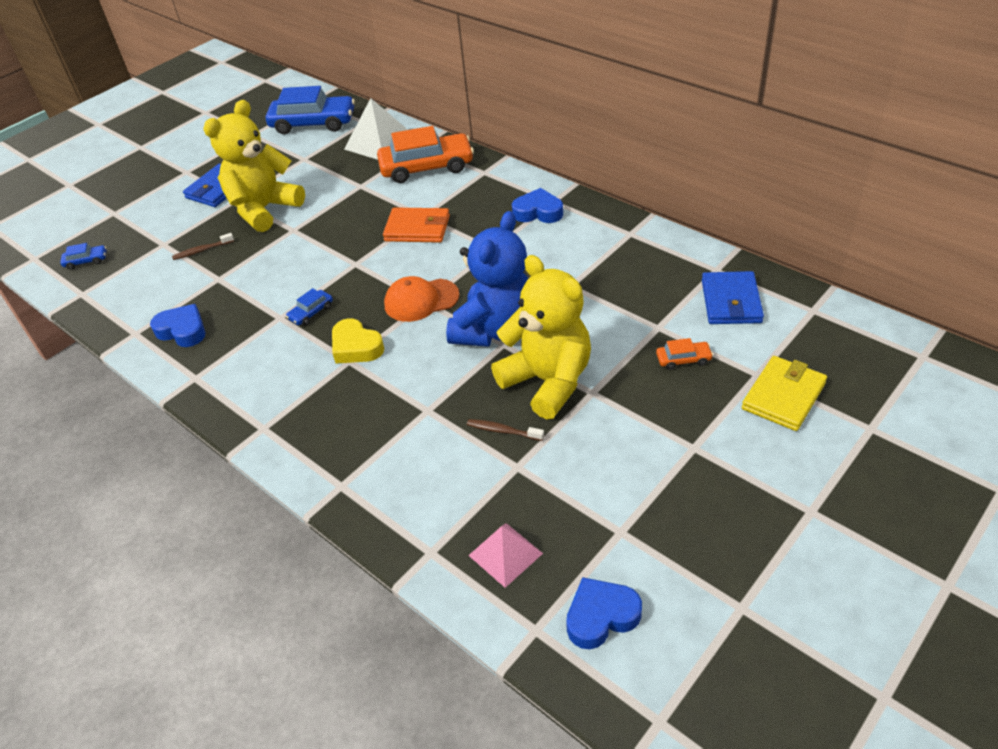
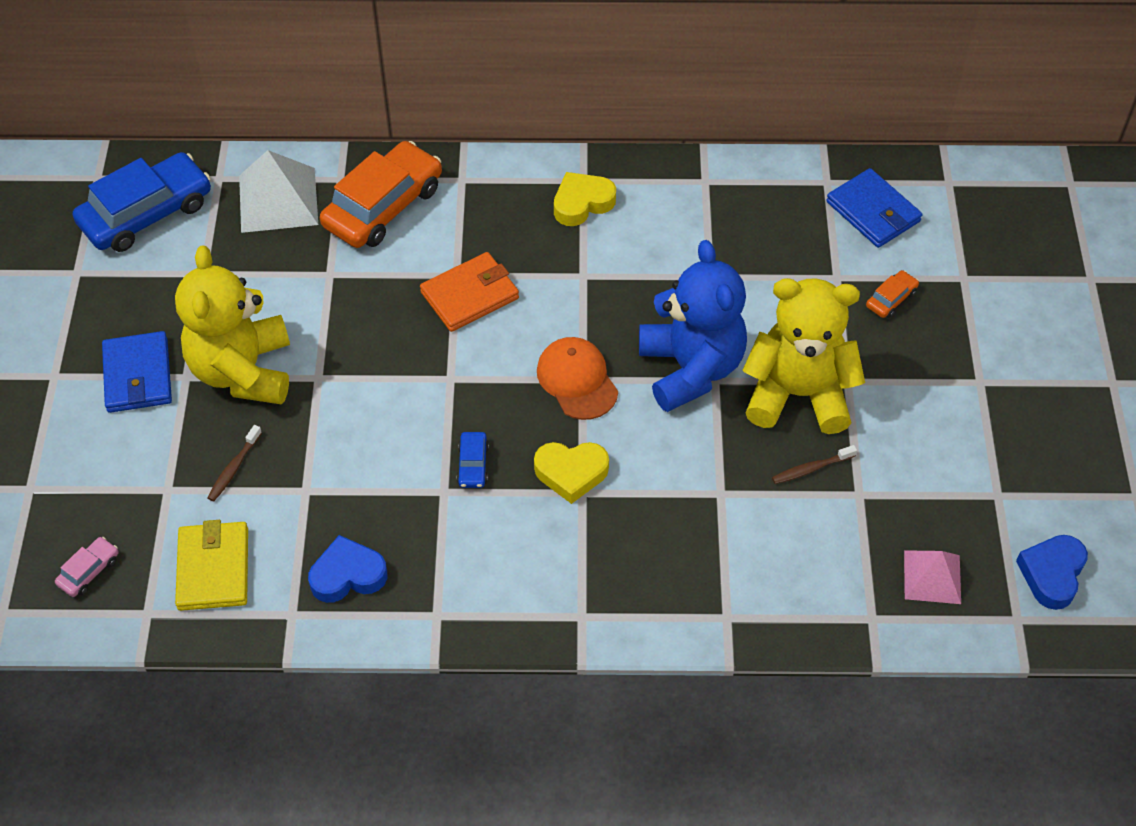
camera: 45 degrees left, 10 degrees up
blue car [60,243,107,270] -> pink car [55,537,119,597]
orange cap [384,276,459,322] -> orange cap turned 120 degrees clockwise [537,337,618,420]
blue heart [512,188,563,223] -> yellow heart [554,172,616,226]
yellow wallet [742,356,827,431] -> yellow wallet moved to [175,520,248,611]

